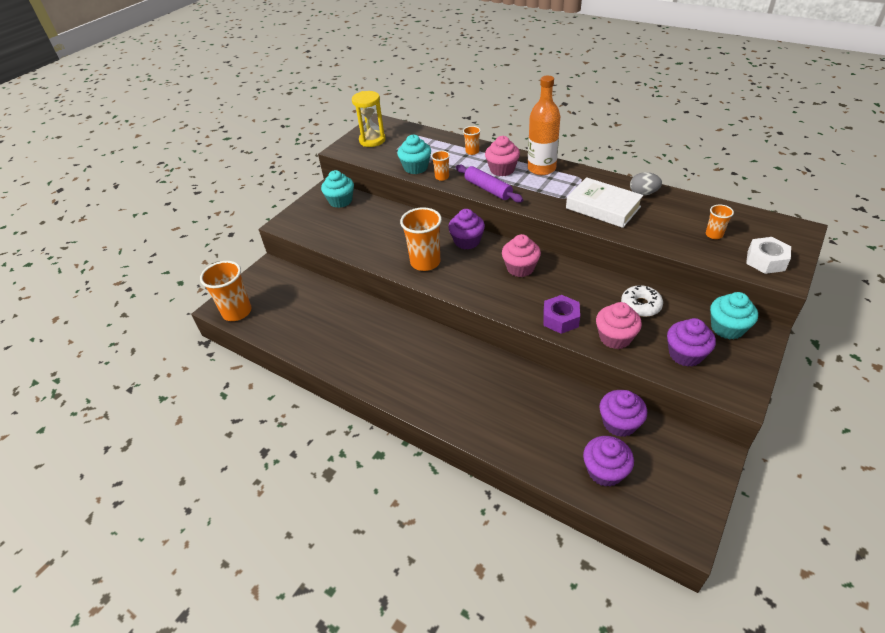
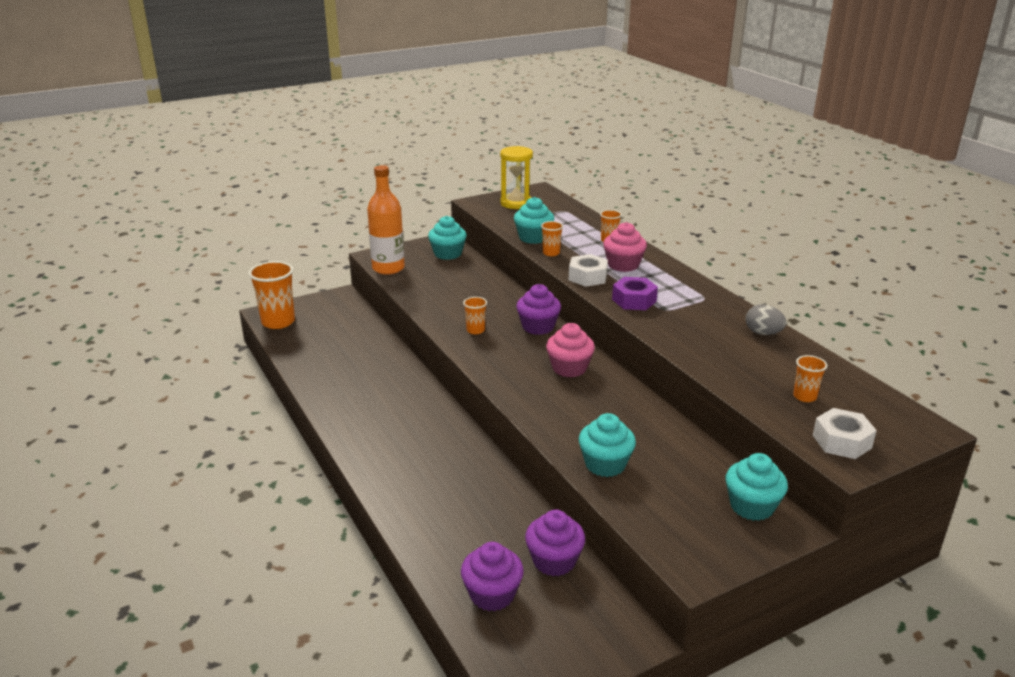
camera: 25 degrees right, 15 degrees down
orange cup [400,207,442,271] -> orange cup [463,297,487,334], size x0.50
purple rolling pin [456,164,523,203] -> white nut [569,254,608,287]
orange bottle [528,76,560,175] -> orange bottle moved to [367,165,405,275]
purple nut [543,295,580,334] -> purple nut moved to [612,277,658,310]
white book [566,177,643,228] -> none
pink cupcake [596,302,642,349] -> turquoise cupcake [579,413,636,477]
white donut [621,285,663,317] -> none
purple cupcake [667,318,716,367] -> none

